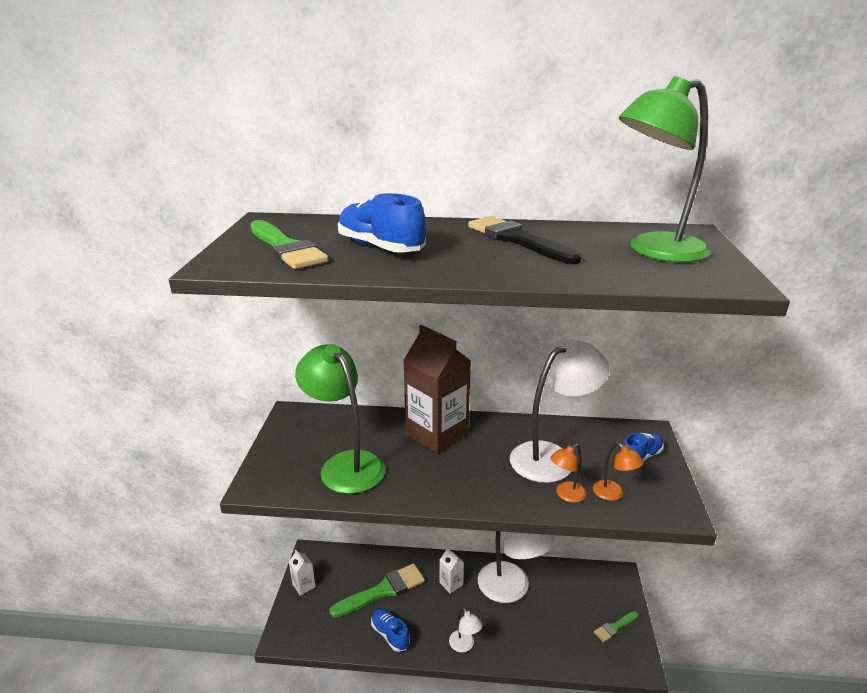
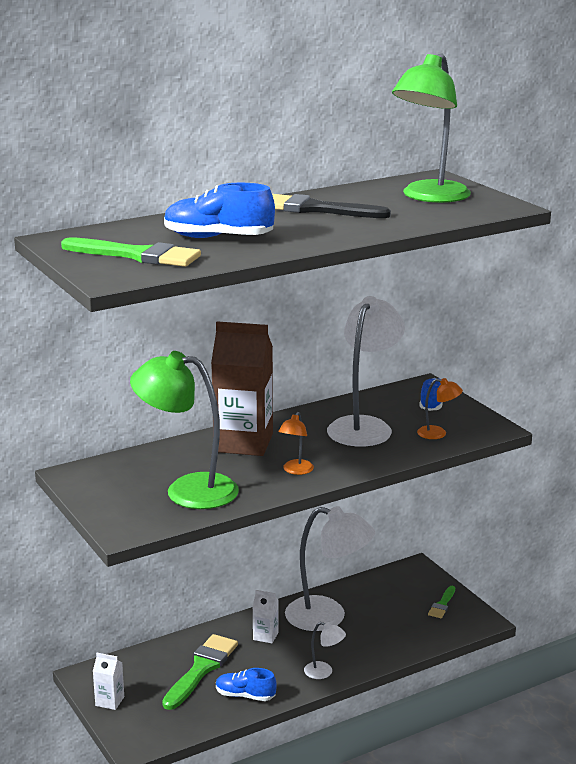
camera: 35 degrees left, 5 degrees down
orange lamp [550,444,587,503] -> orange lamp moved to [278,412,314,475]

